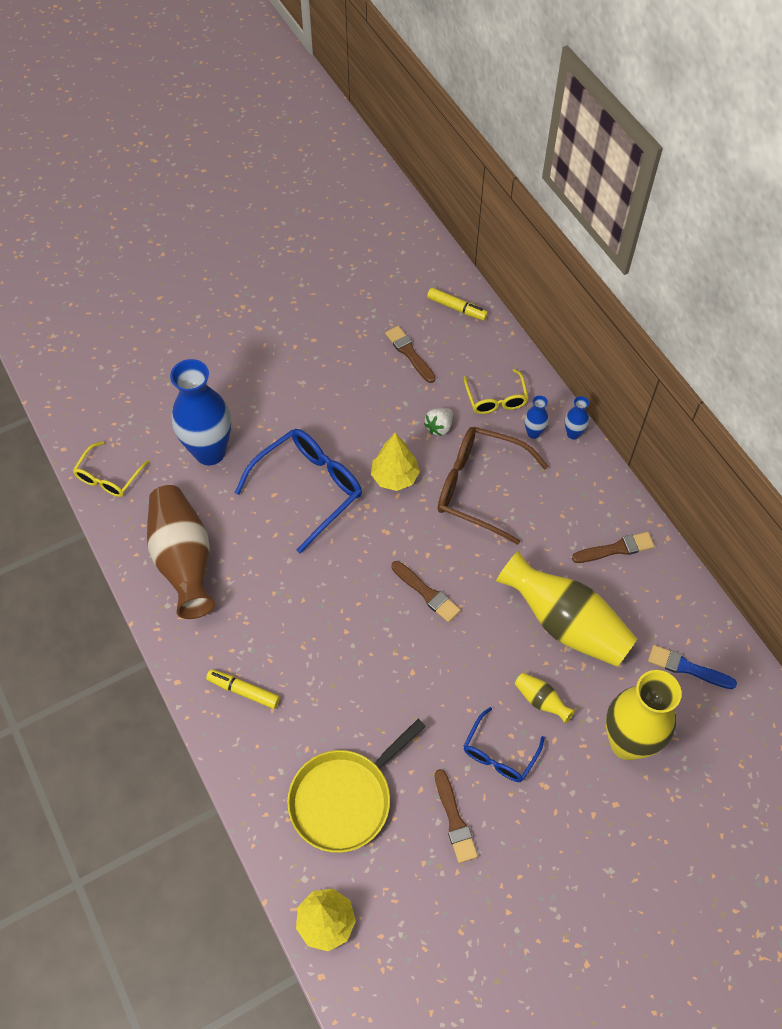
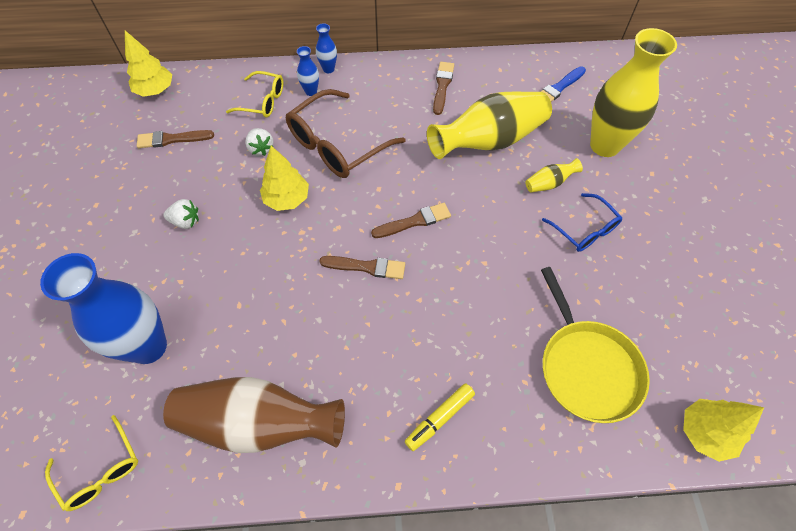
camera: 65 degrees left, 0 degrees up
blue glasses [235,429,362,553] -> none
yellow marker [427,287,488,321] -> yellow tree [125,31,172,97]
brown brush [435,769,478,863] -> brown brush moved to [319,256,405,279]
none -> white strawberry [163,199,199,229]

